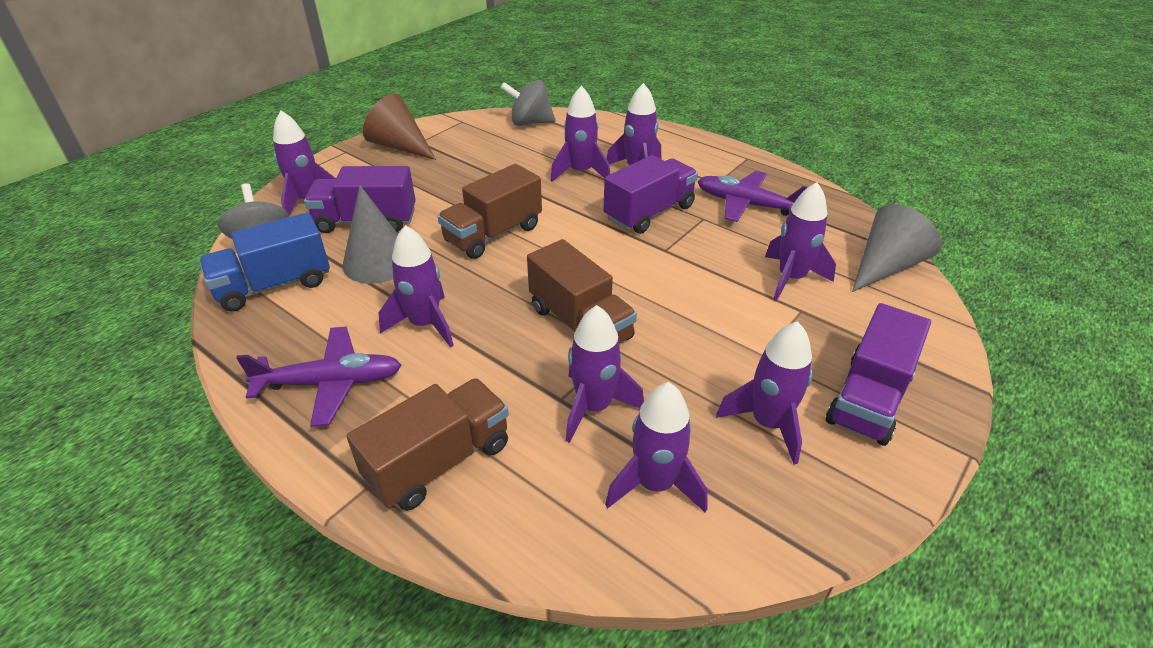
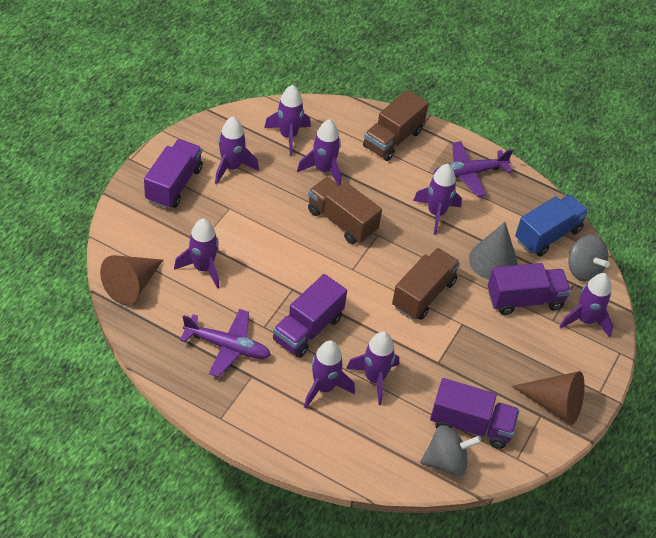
camera: 165 degrees right, 10 degrees up
grey cone [852,204,942,292] -> brown cone [100,255,163,305]
none -> purple truck [430,378,520,449]

